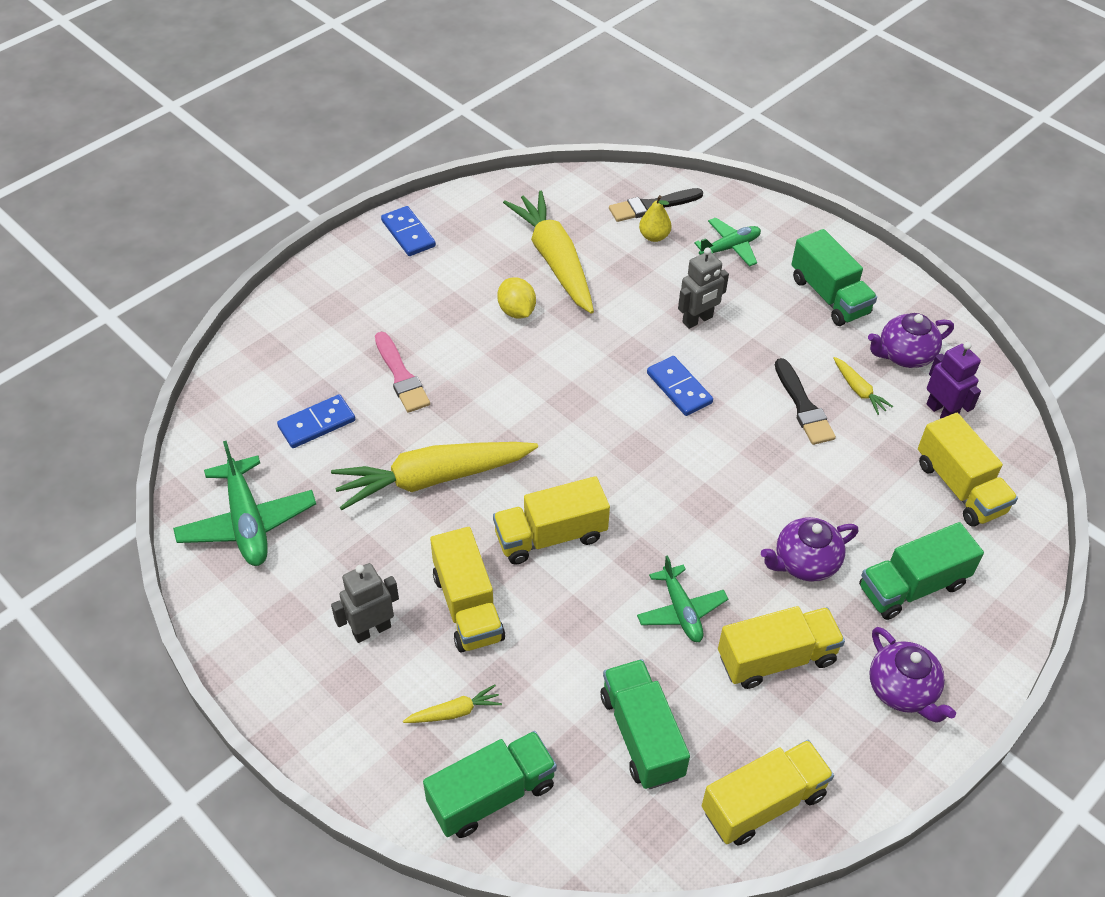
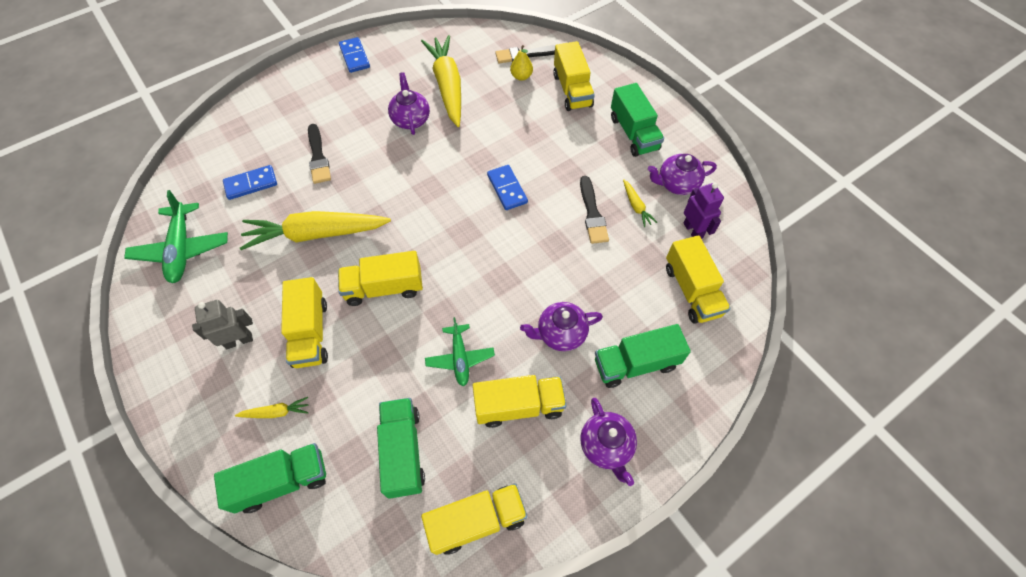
camera: 10 degrees right, 10 degrees up
pink brush [375,332,430,413] -> black brush [308,124,331,184]
yellow lemon [497,277,536,318] -> purple teapot [388,72,430,135]
grey robot [678,248,729,329] -> none
green plane [694,217,761,267] -> yellow truck [553,41,595,111]

